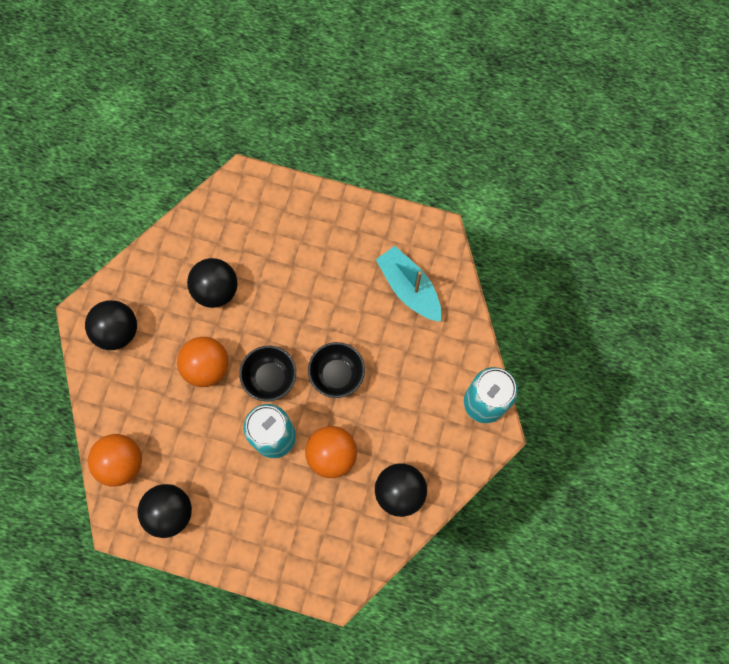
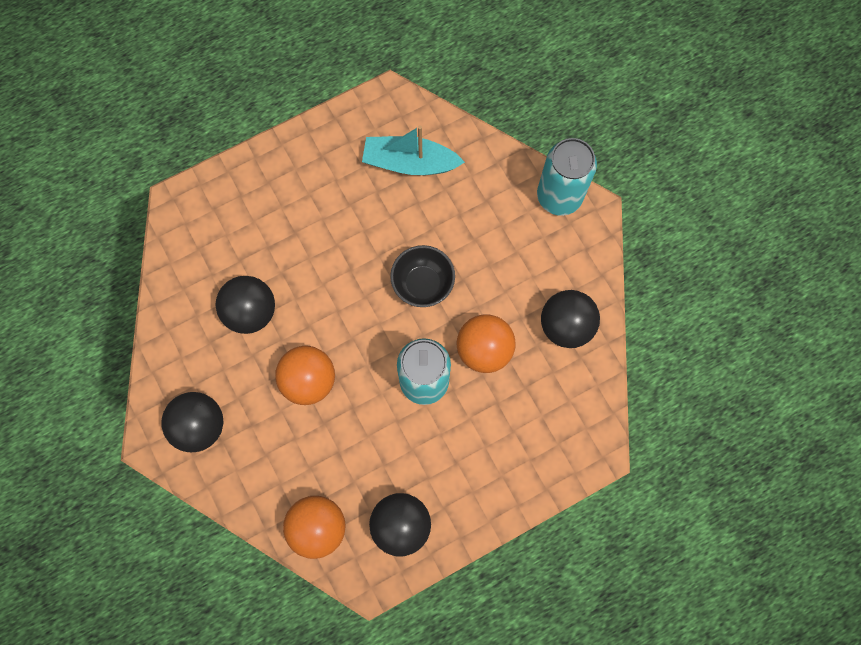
camera: 45 degrees left, 0 degrees up
black bowl [239,346,296,402] -> none

